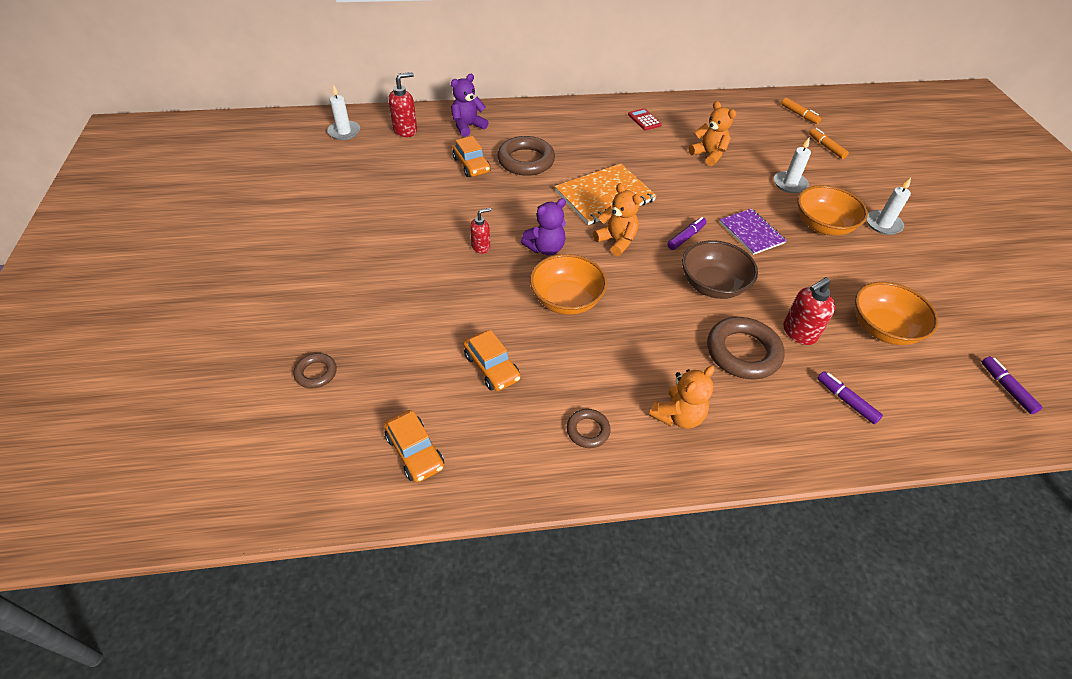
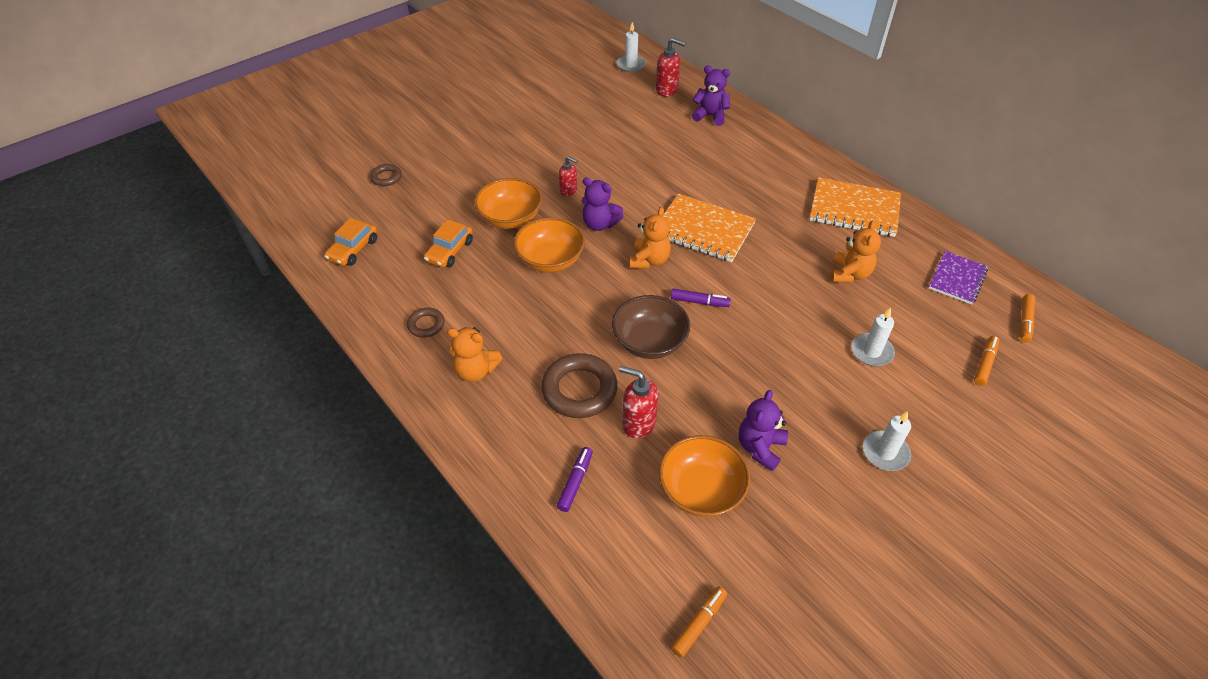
camera: 60 degrees right, 0 degrees up
orange car [452,136,491,177] -> none
brown ring [497,136,555,176] -> none
red calculator [628,108,662,131] -> orange notebook [810,177,901,237]
purple notebook [719,209,787,255] -> purple notebook moved to [929,251,988,304]
orange bowl [798,185,868,236] -> orange bowl moved to [474,178,542,229]
purple marker [982,356,1043,414] -> orange marker [671,586,727,658]
none -> purple teddy bear [739,390,788,471]

